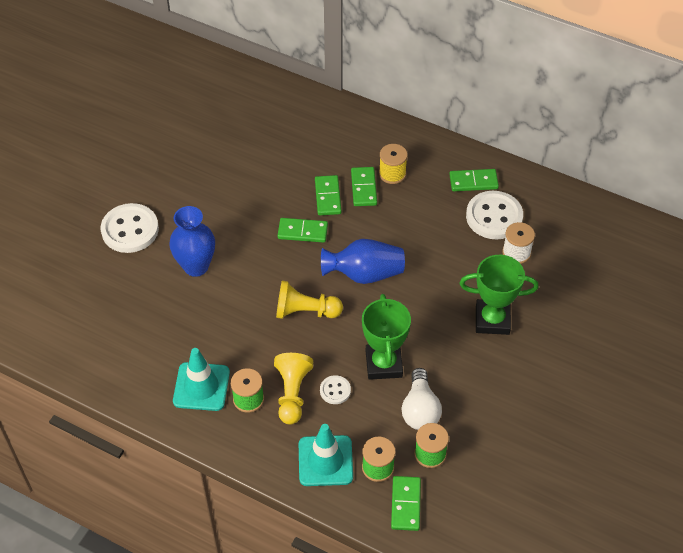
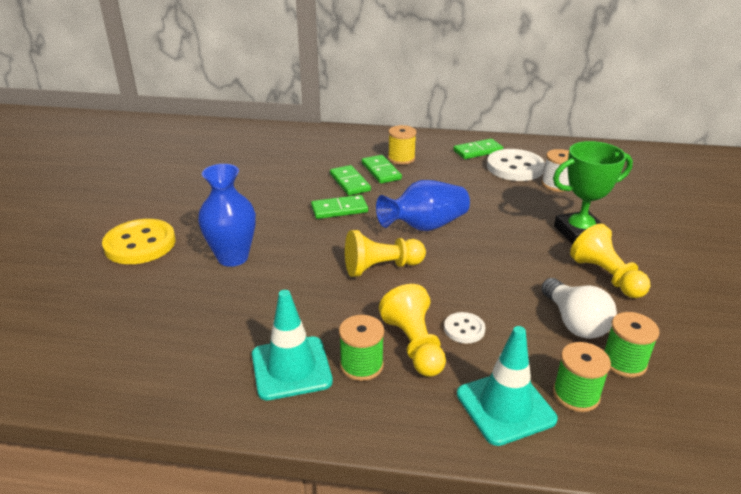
camera: 20 degrees left, 20 degrees down
white button [101,203,159,253] -> yellow button [102,219,175,264]
green trophy [362,294,411,380] -> none
green domino [391,476,421,531] -> none
none -> yellow pawn [570,224,650,298]

